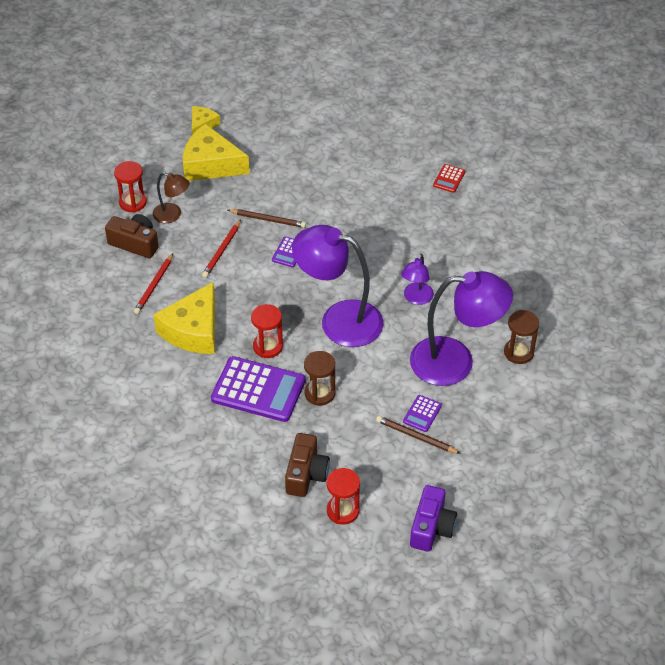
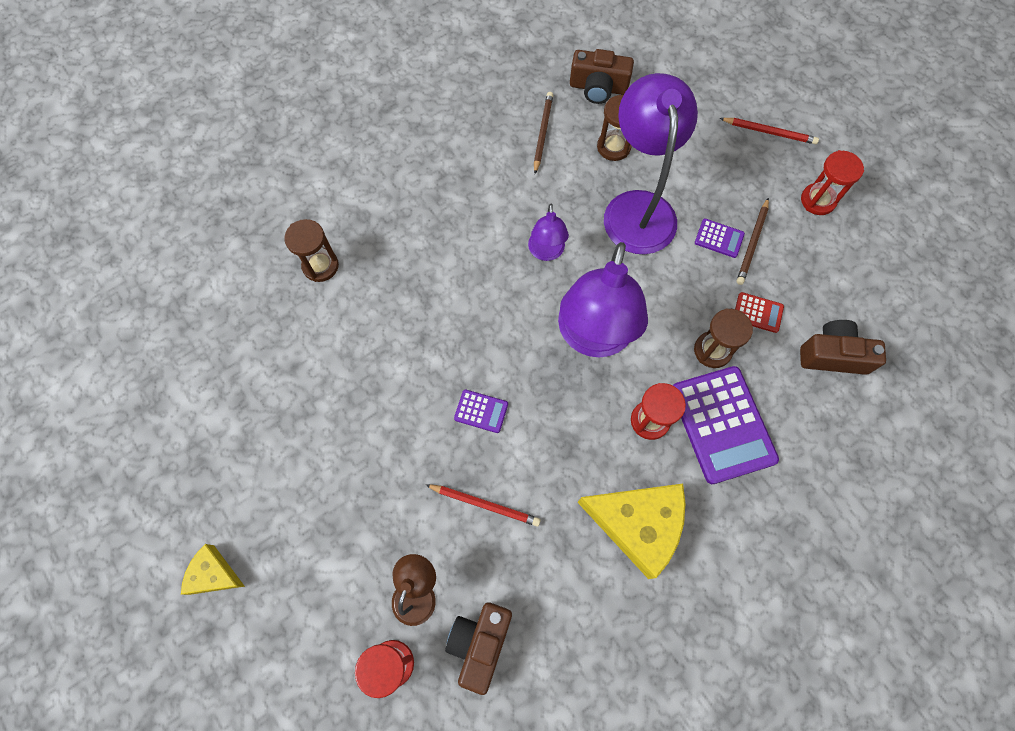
camera: 95 degrees left, 20 degrees up
red pencil [134,253,173,314] -> red pencil moved to [720,118,819,144]
yellow cheese [183,124,250,181] -> none
purple calculator [211,356,306,422] -> purple calculator turned 150 degrees clockwise [673,366,779,484]
brown pencil [228,209,306,228] -> brown pencil moved to [534,92,553,174]
red hourglass [326,468,360,525] -> red hourglass moved to [801,150,864,215]
purple lamp [401,254,434,305] -> purple lamp turned 75 degrees clockwise [528,204,569,261]
purple camera [410,485,457,552] -> none
red calculator [433,164,465,193] -> red calculator moved to [735,292,784,333]
none -> brown hourglass [284,219,339,282]
none -> brown camera [570,49,634,104]

